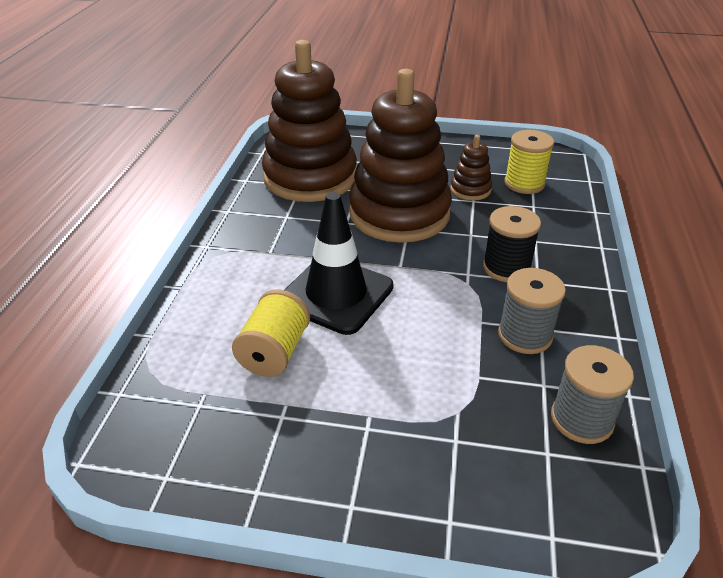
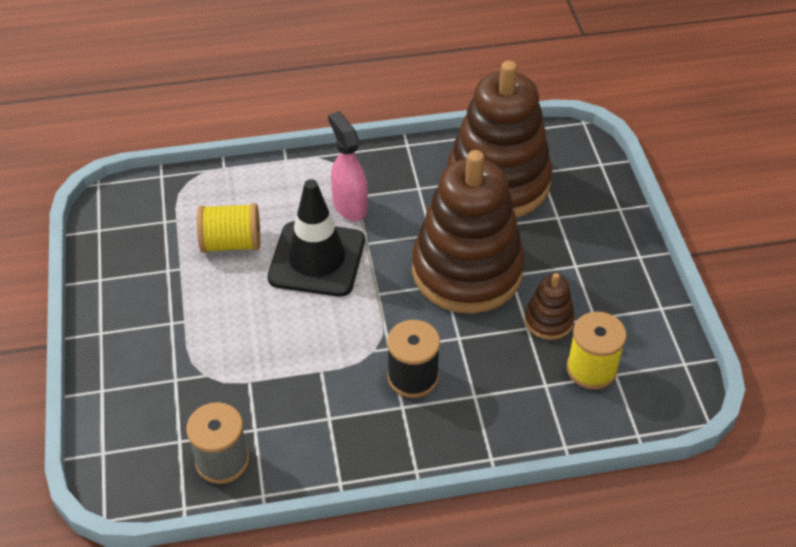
camera: 70 degrees right, 10 degrees up
grey spool [498,268,566,354] -> none
none -> pink spray bottle [328,111,368,221]

